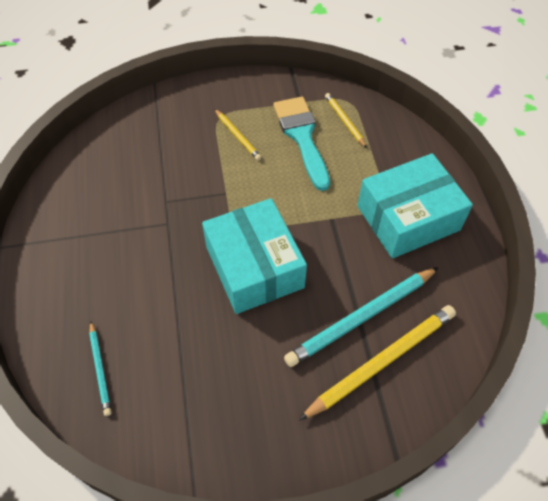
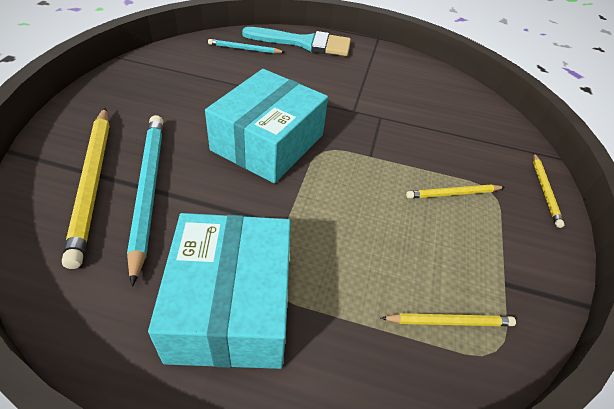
camera: 110 degrees right, 10 degrees down
turquoise box [202,198,307,314] -> turquoise box turned 60 degrees counterclockwise [205,69,328,183]
turquoise brush [274,97,330,191] -> turquoise brush moved to [242,27,351,56]
none -> yellow pencil [533,153,565,228]

